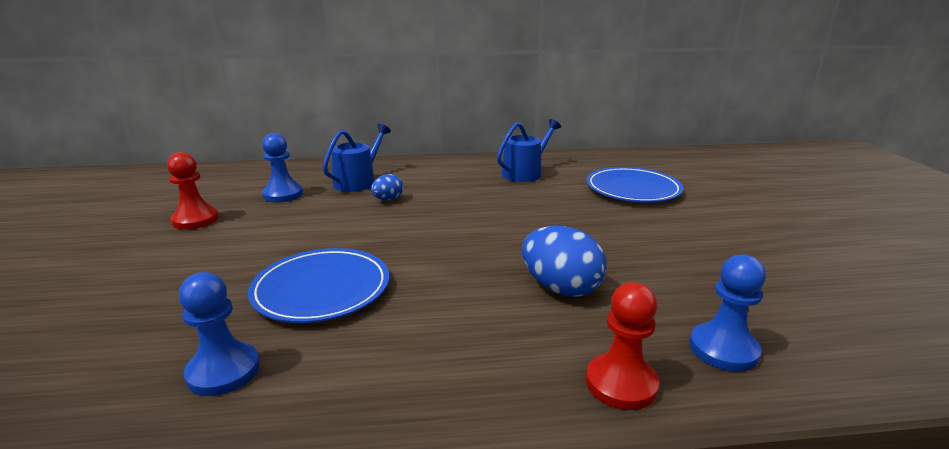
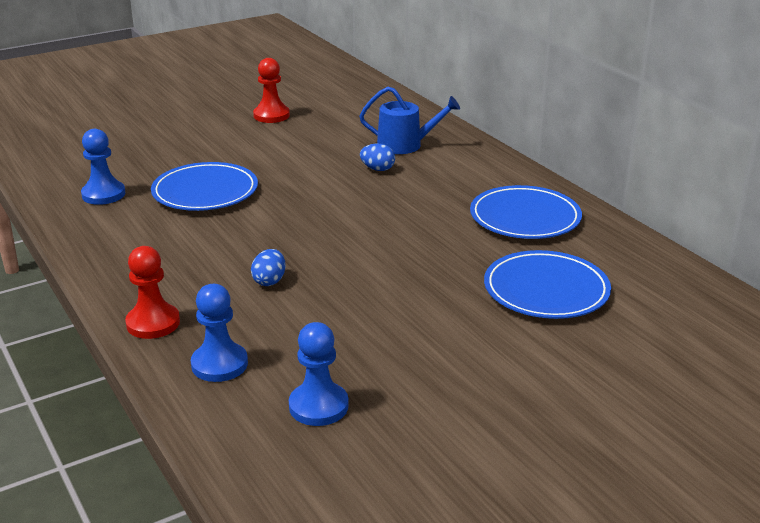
camera: 65 degrees right, 5 degrees up
blue pawn [262,133,303,202] -> blue pawn moved to [289,322,349,426]
blue watering can [497,119,561,182] -> blue plate [470,185,582,239]
blue egg [522,226,607,297] -> blue egg [251,249,286,286], size x0.55

